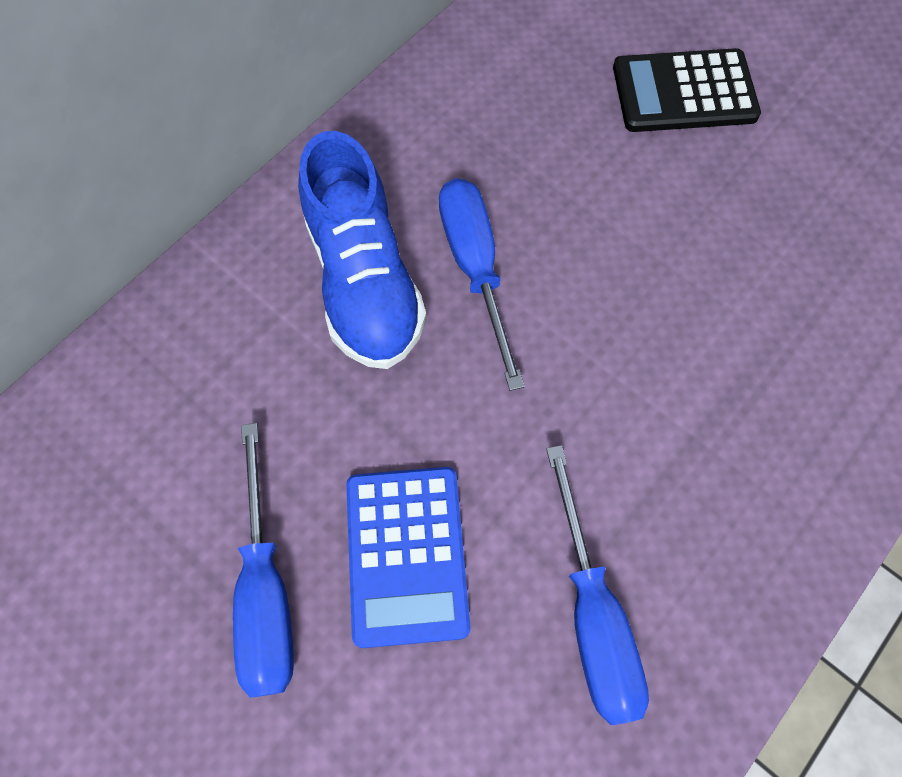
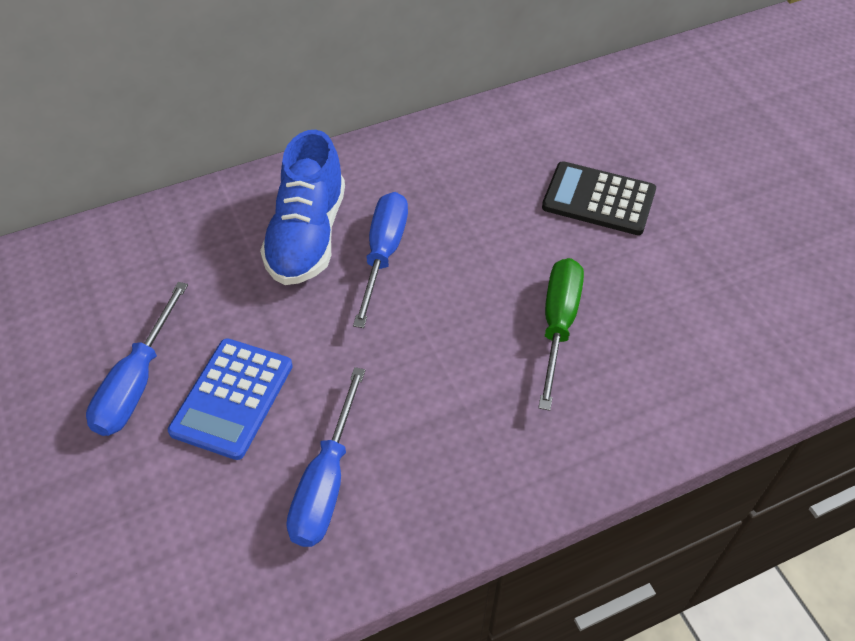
camera: 25 degrees right, 15 degrees down
none -> green screwdriver [538,258,584,411]

